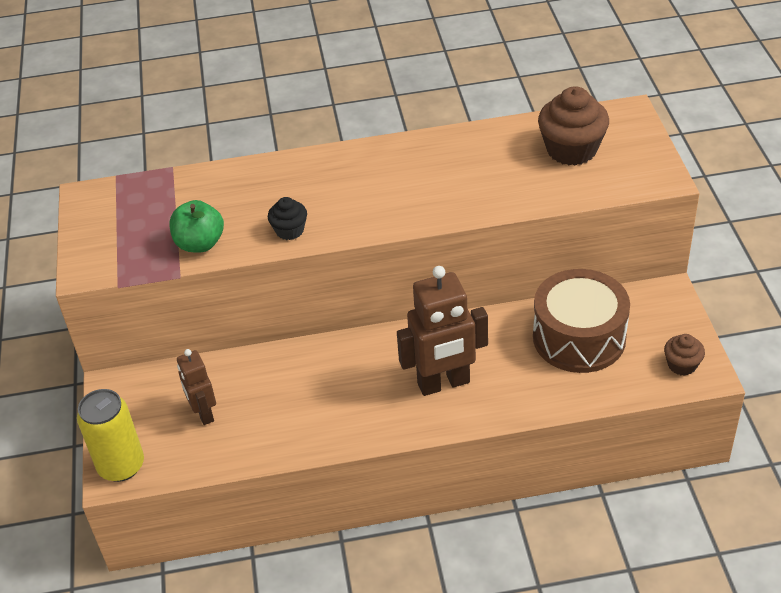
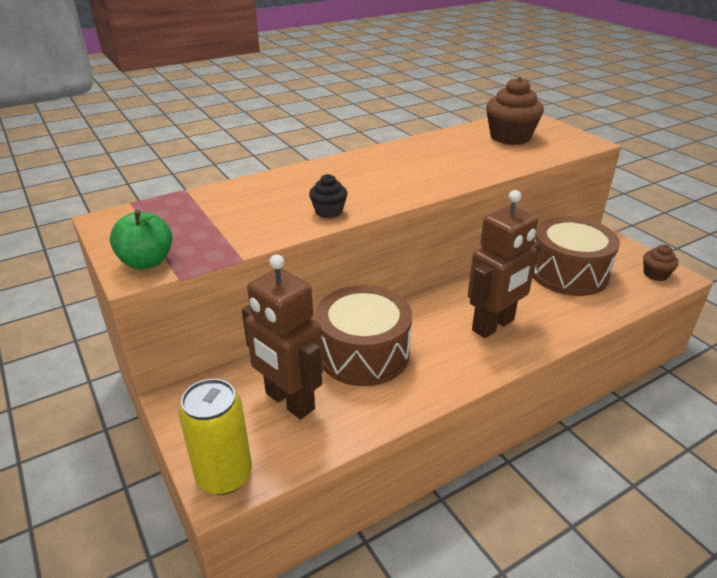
camera: 25 degrees left, 10 degrees down
green apple [169,200,224,252] -> green apple moved to [110,209,173,269]
brown robot [177,349,216,425] -> brown robot [242,254,323,419], size x1.71
none -> brown drum [316,285,412,386]

